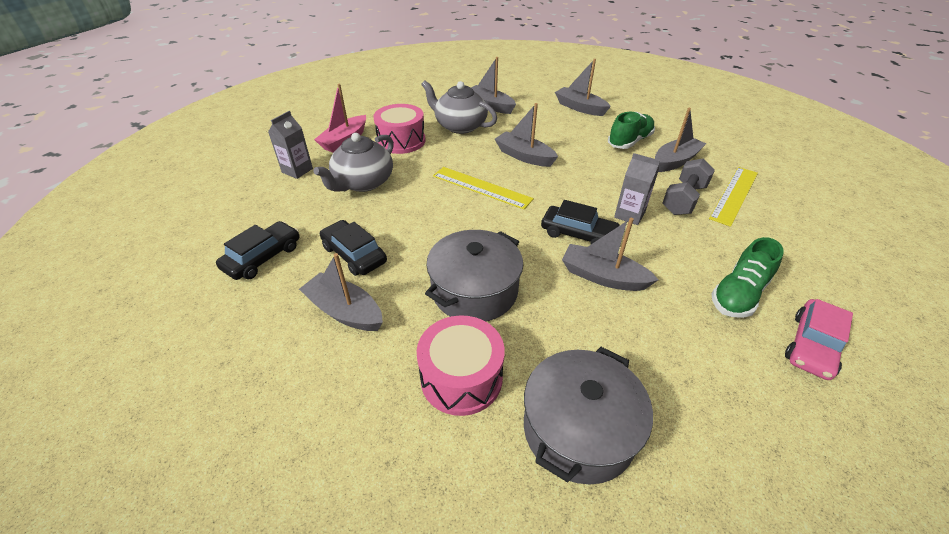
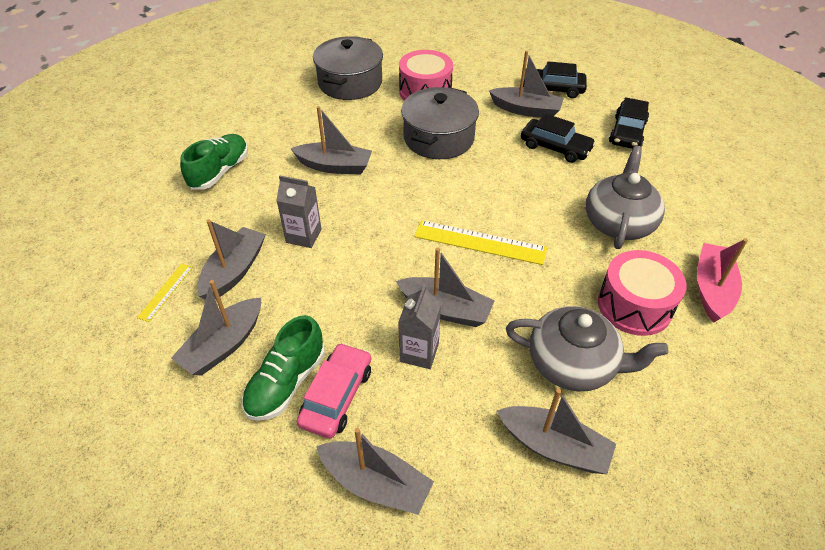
camera: 165 degrees right, 5 degrees up
grey carton [268,111,313,179] -> grey carton moved to [398,285,441,369]
black car [541,200,620,244] -> black car moved to [523,61,587,98]
grey dumbbell [662,158,715,215] -> grey boat [197,219,266,300]
yellow ruler [709,167,758,227] -> yellow ruler [137,263,193,322], size x0.54
pink car [785,299,853,380] -> pink car moved to [297,343,371,438]

